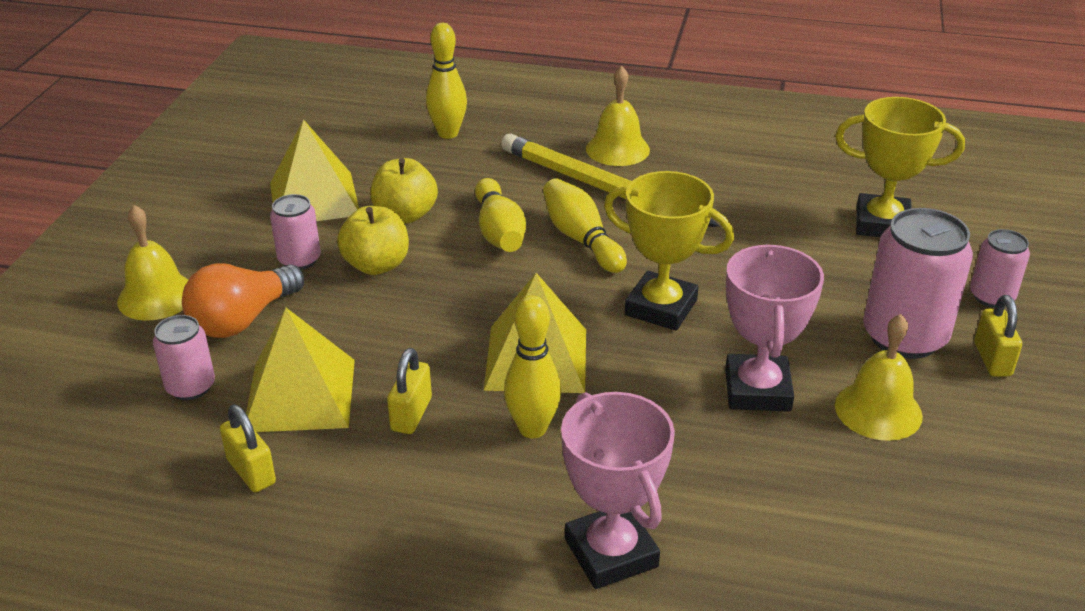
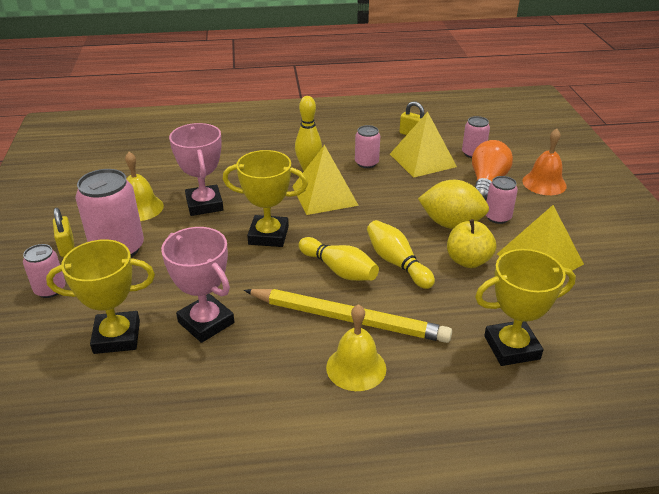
camera: 160 degrees right, 0 degrees up
yellow bell [117,205,188,321] -> orange bell [522,129,567,195]
yellow apple [337,206,409,275] -> yellow lemon [418,180,489,229]
yellow padlock [387,348,432,434] -> pink can [355,125,380,168]
yellow bowling pin [426,23,467,139] -> yellow trophy [475,249,576,366]
pink trophy [561,392,675,589] -> pink trophy moved to [161,227,234,343]

